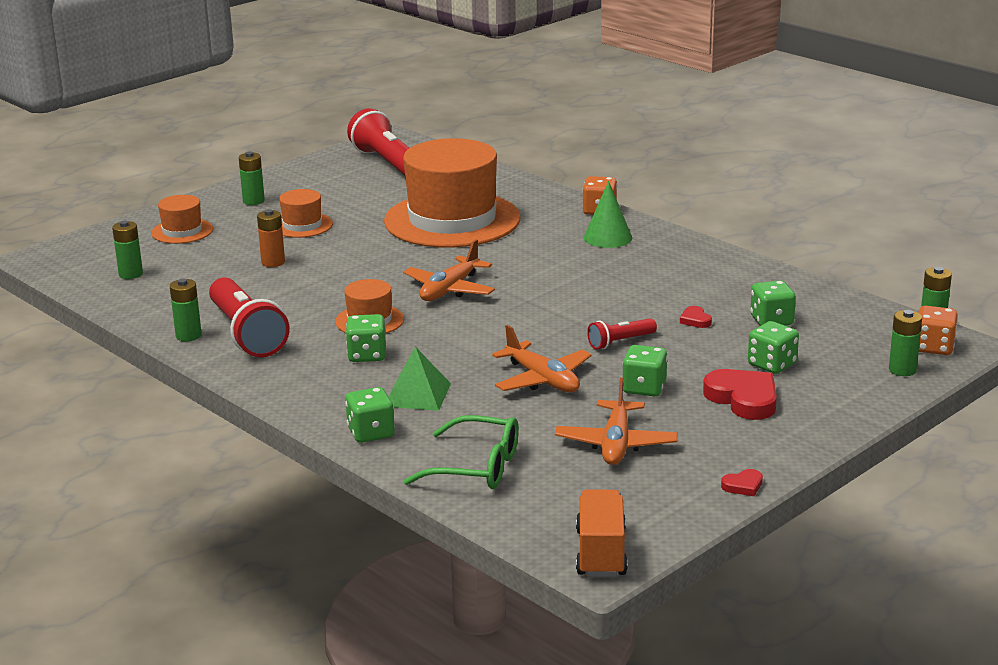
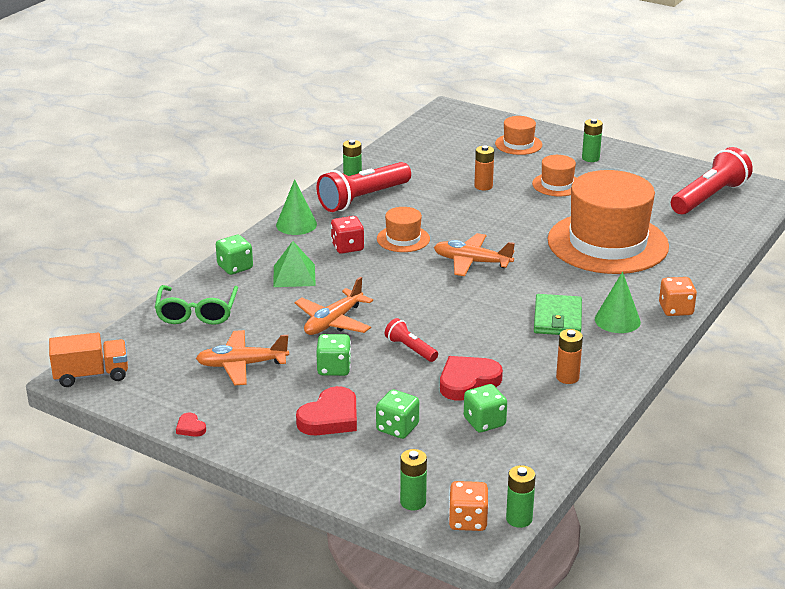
camera: 75 degrees right, 5 degrees up
green battery [112,220,143,279] -> none
green dice [346,314,386,362] -> red dice [331,216,364,254]
red heart [680,306,712,328] -> red heart [440,356,503,401], size x2.09
none -> green cone [276,179,317,235]
none -> green wallet [534,294,582,335]
none -> orange battery [556,329,583,384]

